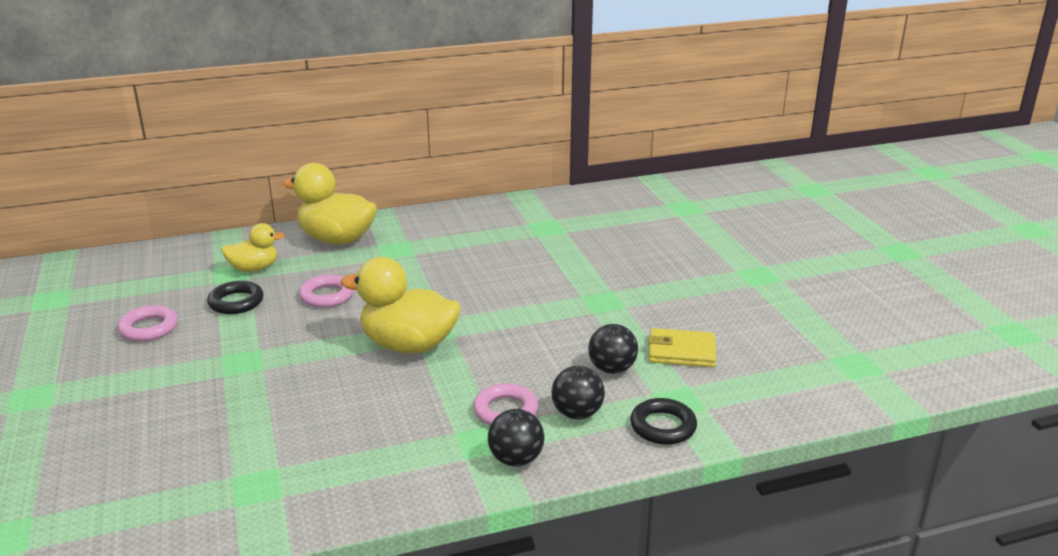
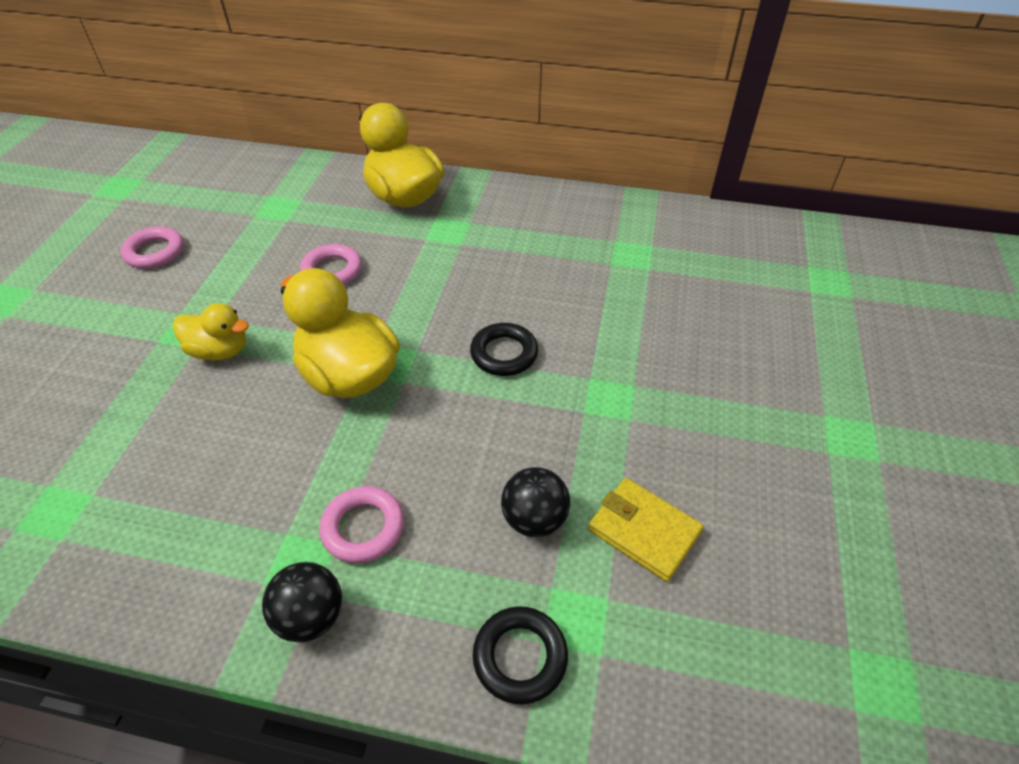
camera: 30 degrees right, 20 degrees up
black ring [207,281,264,314] -> black ring moved to [470,323,538,376]
yellow duck [221,223,285,272] -> yellow duck moved to [173,303,249,361]
black ball [551,366,605,419] -> none

